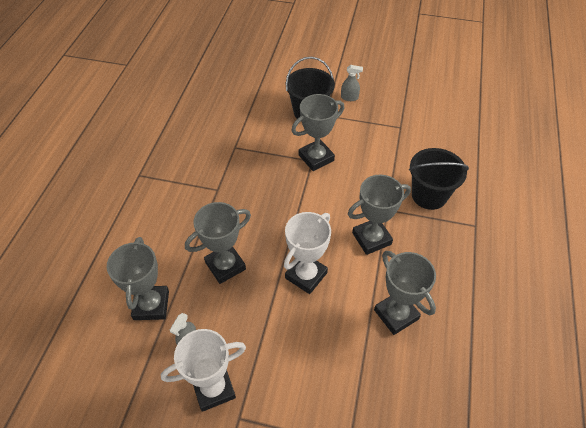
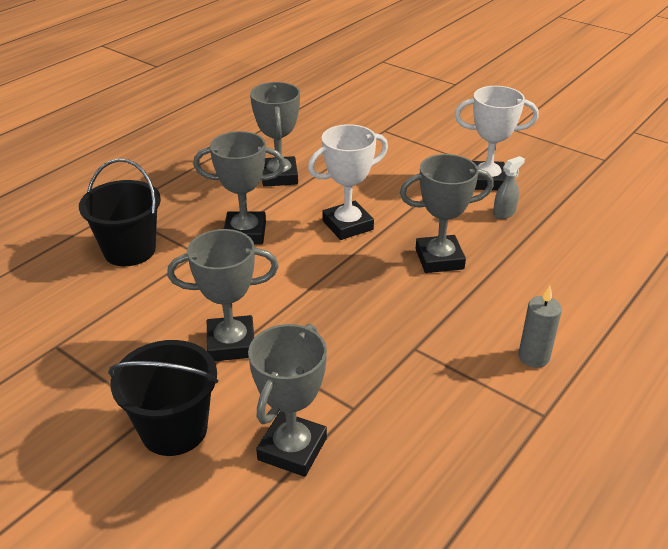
camera: 155 degrees left, 15 degrees down
grey trophy [107,237,169,320] -> grey trophy moved to [248,324,327,477]
grey spray bottle [341,65,363,101] -> none
none -> grey candle [518,286,562,368]

